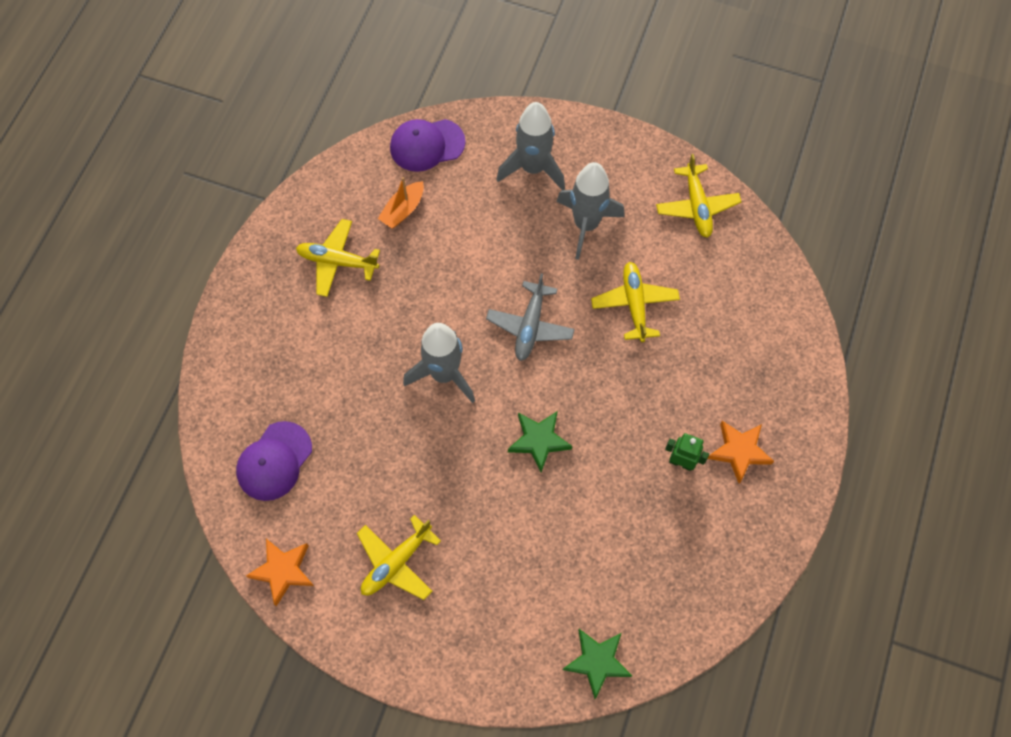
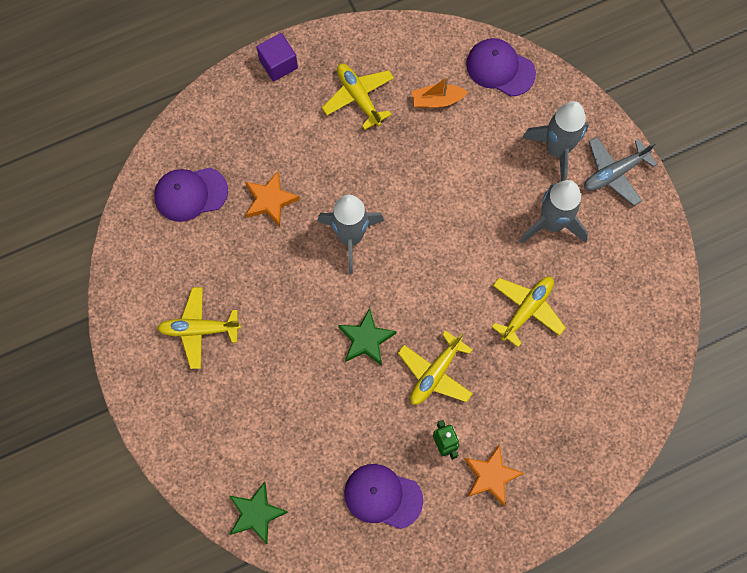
camera: 45 degrees right, 5 degrees up
orange star [246,539,314,606] -> orange star moved to [245,171,300,227]
grey plane [486,273,575,361] -> grey plane moved to [584,137,657,206]
yellow plane [656,154,741,238] -> yellow plane moved to [398,330,473,405]
none -> purple cube [257,33,298,81]
none -> purple cap [344,464,423,529]

